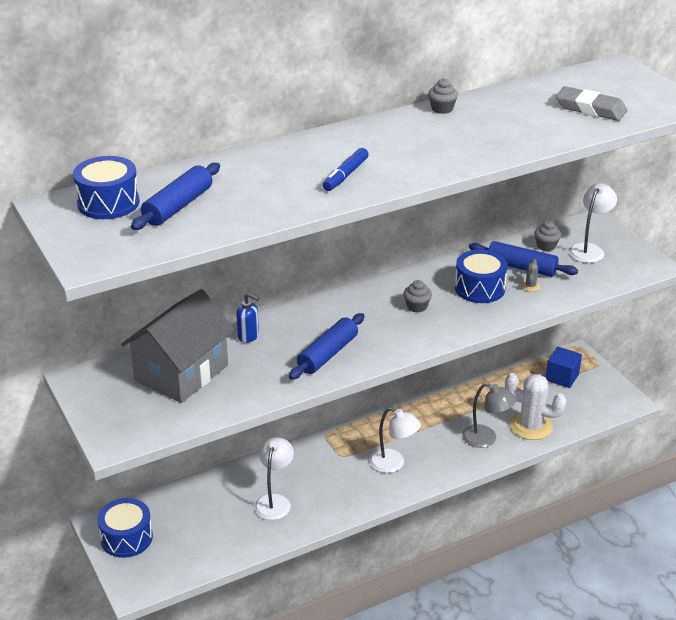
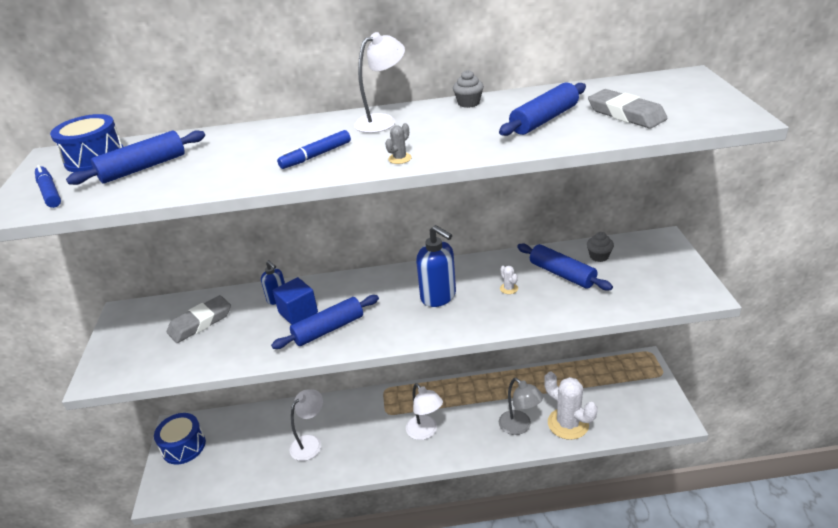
camera: 25 degrees right, 0 degrees up
grey house [121,289,234,403] -> grey eraser [167,295,231,343]
grey cupcake [403,280,432,313] -> blue soap dispenser [416,225,456,307]
blue drum [455,250,508,303] -> white cactus [500,266,518,294]
grey cactus [521,259,540,292] -> grey cactus moved to [385,123,412,164]
blue cube [546,347,582,388] -> blue cube moved to [273,277,318,325]
white lamp [569,183,617,263] -> white lamp moved to [354,32,405,133]
none -> blue marker [35,165,61,208]
none -> blue rolling pin [499,82,586,136]

